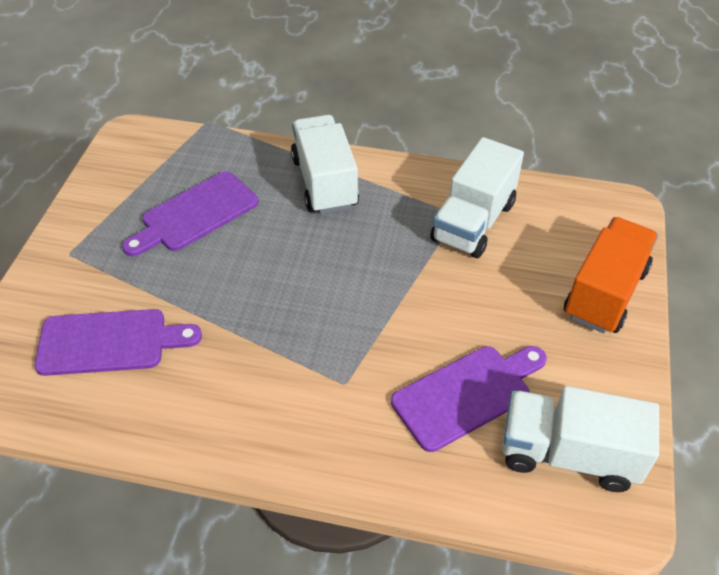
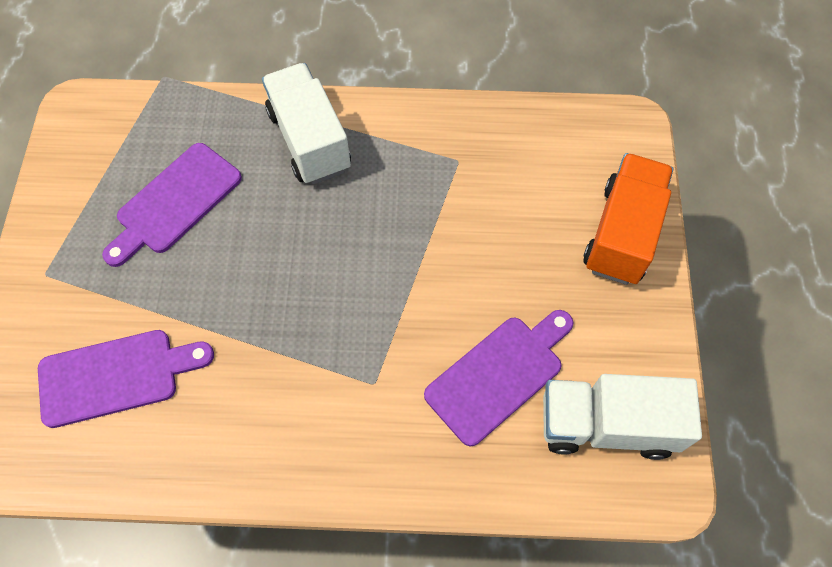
camera: 10 degrees left, 15 degrees up
white truck [430,137,524,258] -> none

